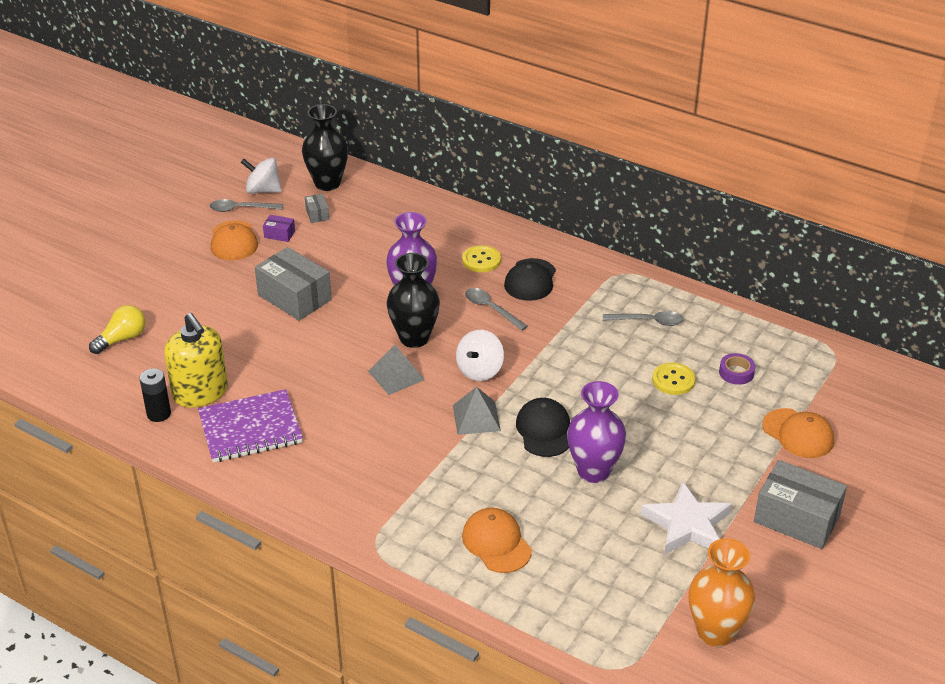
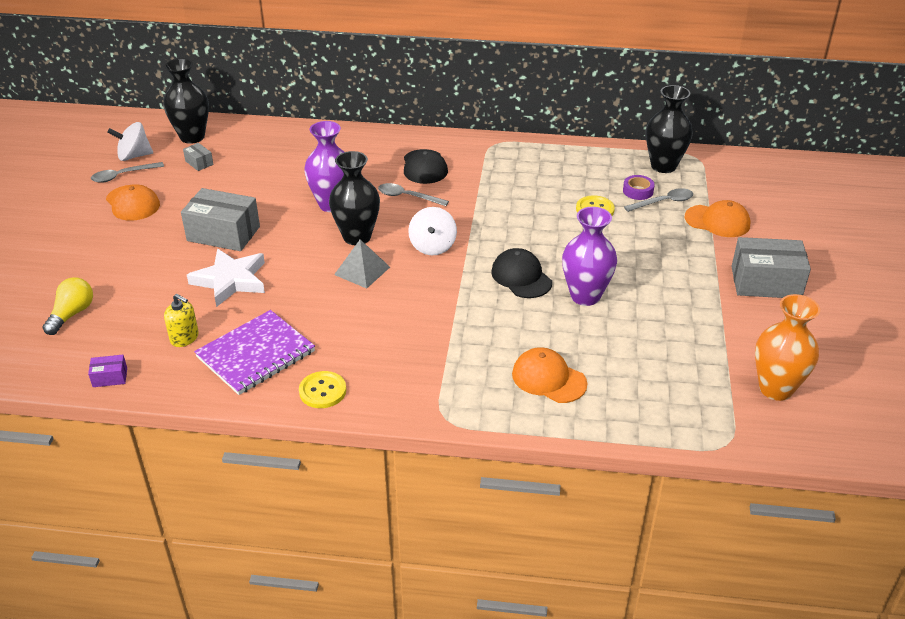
camera: 25 degrees left, 0 degrees up
black battery [139,368,171,422] -> none
yellow soap dispenser [164,313,228,408] -> yellow soap dispenser [164,294,199,347], size x0.54
purple box [263,215,295,242] -> purple box moved to [88,355,127,387]
grey pyramid [453,387,501,435] -> none
yellow button [462,245,501,272] -> yellow button moved to [299,371,346,408]
grey spoon [603,311,684,326] -> grey spoon moved to [624,188,693,212]
white star [641,481,732,554] -> white star moved to [187,249,265,307]
none -> black vase [646,85,693,173]

